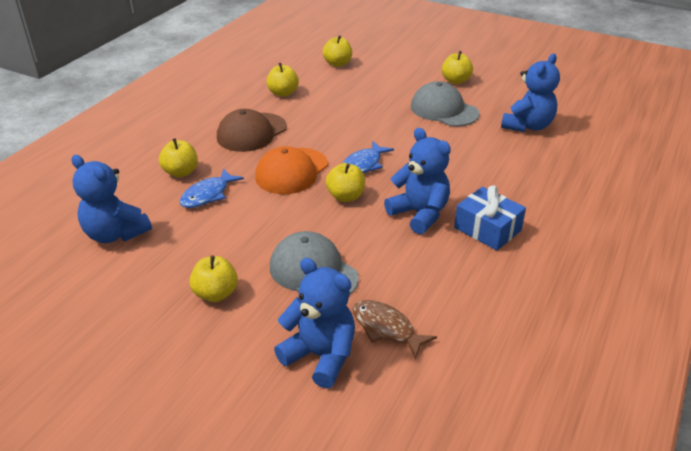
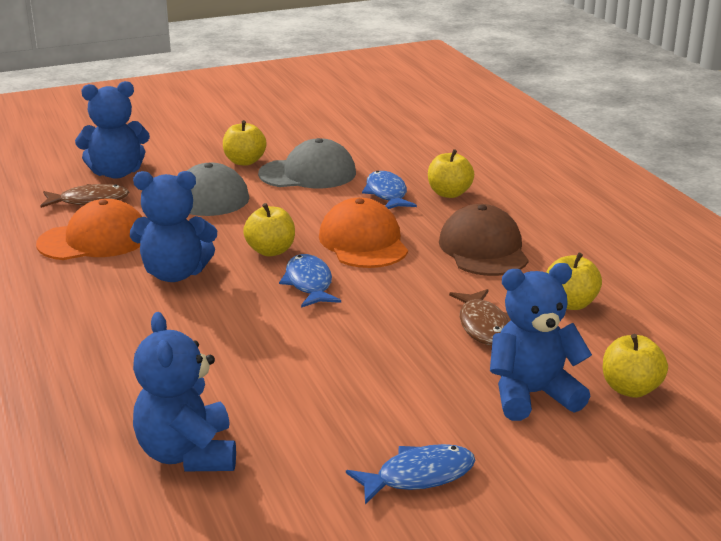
camera: 130 degrees right, 10 degrees down
blue teddy bear [71,155,152,243] -> blue teddy bear moved to [490,263,592,421]
grey cap [411,81,480,127] -> grey cap moved to [258,138,356,188]
yellow apple [442,51,473,84] -> blue fish [346,444,475,505]
blue gift [454,185,526,250] -> none
none -> orange cap [36,199,142,260]
none -> brown fish [449,289,511,345]

